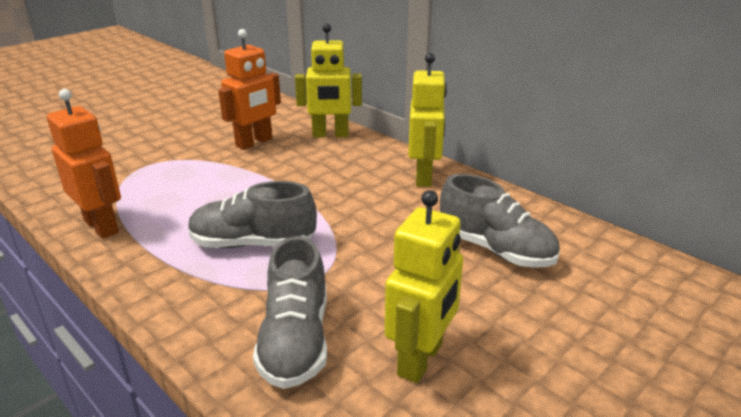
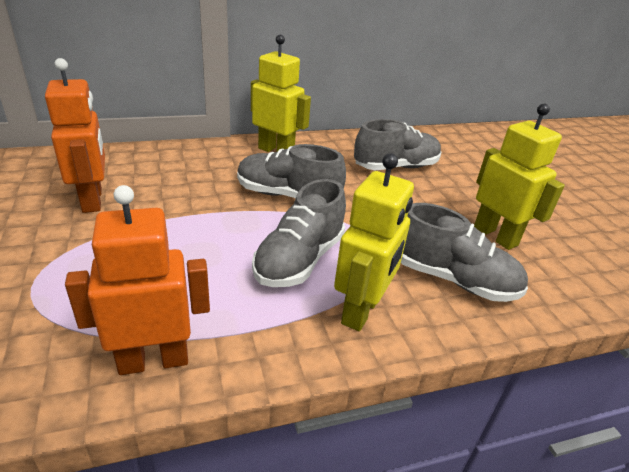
camera: 65 degrees left, 5 degrees up
yellow robot [295,24,362,137] -> yellow robot moved to [334,153,414,331]
none -> grey shoe [237,144,346,198]

